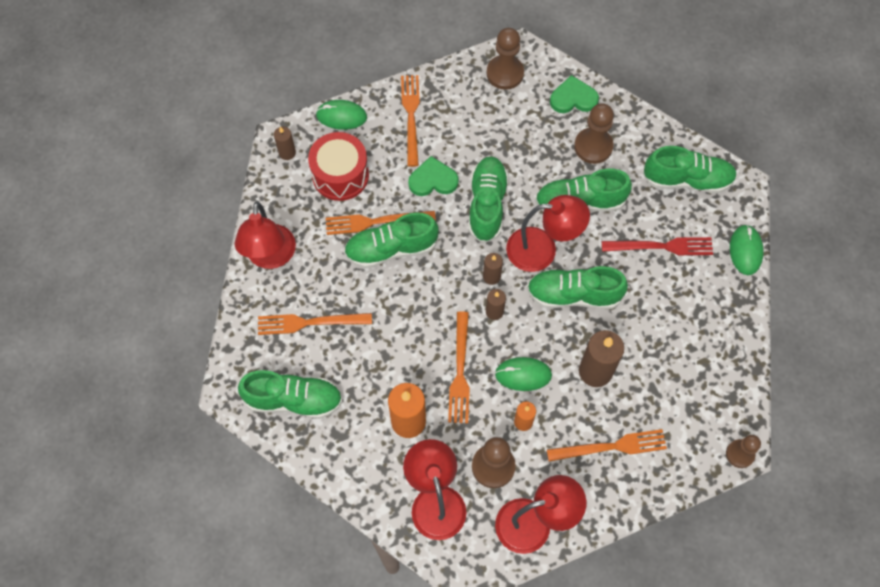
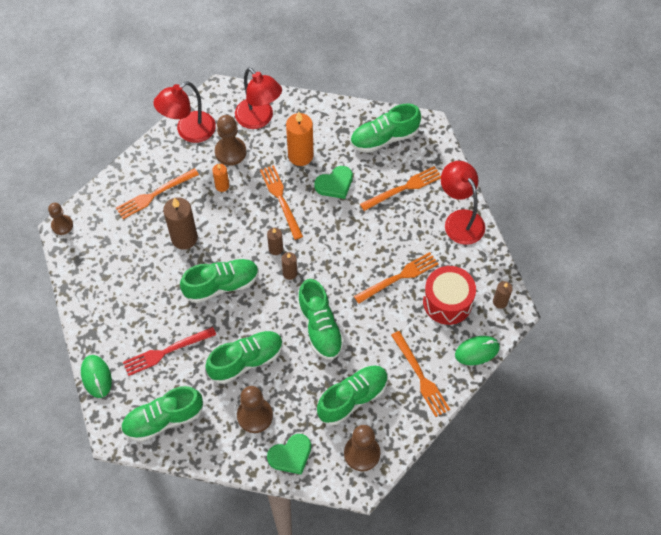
camera: 155 degrees right, 5 degrees down
green shoe [344,212,438,268] -> green shoe moved to [317,365,388,426]
green heart [408,156,459,196] -> green heart moved to [314,166,353,199]
green mouse [495,357,552,391] -> none
red lamp [506,195,590,272] -> none

